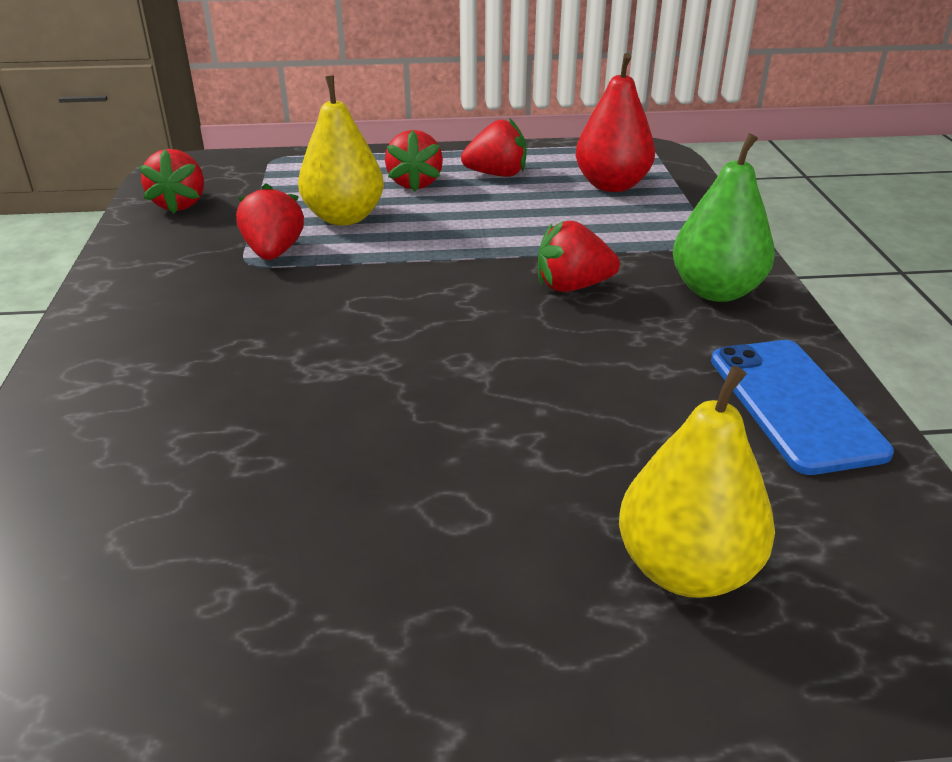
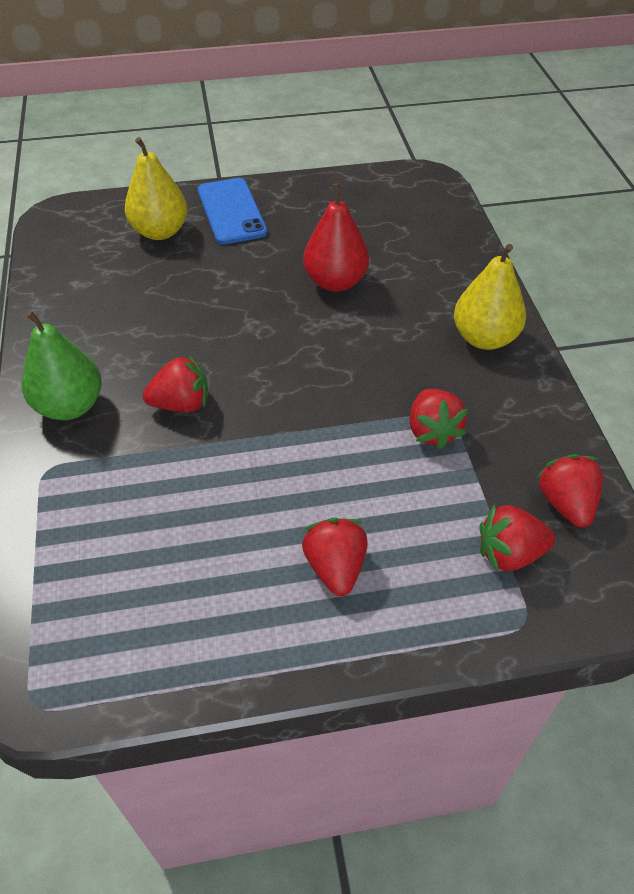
camera: 175 degrees right, 15 degrees up
yellow pear [298,76,384,225] -> yellow pear moved to [454,244,526,350]
red strawberry [461,118,527,177] -> red strawberry moved to [479,504,556,571]
red pear [576,53,655,192] -> red pear moved to [303,183,369,292]
blue phone [711,340,894,475] -> blue phone moved to [198,178,267,245]

